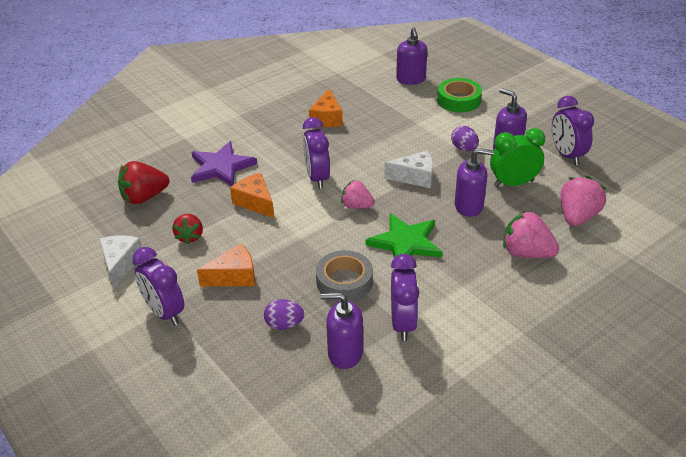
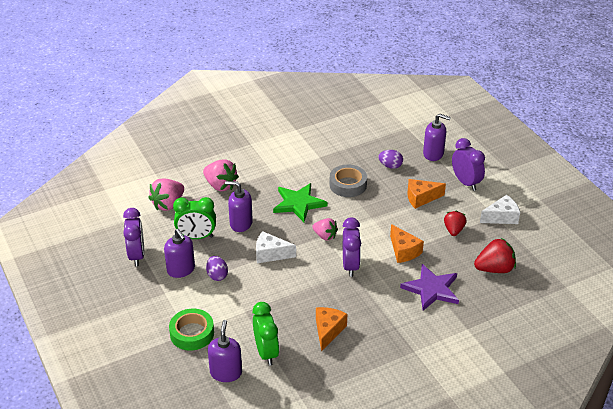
camera: 170 degrees left, 0 degrees up
white cheese [99,235,142,288] -> white cheese turned 120 degrees counterclockwise [480,195,520,224]
purple soap dispenser [321,292,363,369] -> purple soap dispenser moved to [423,114,451,161]
purple clock [391,254,419,341] -> none
none -> green clock [253,302,279,366]

